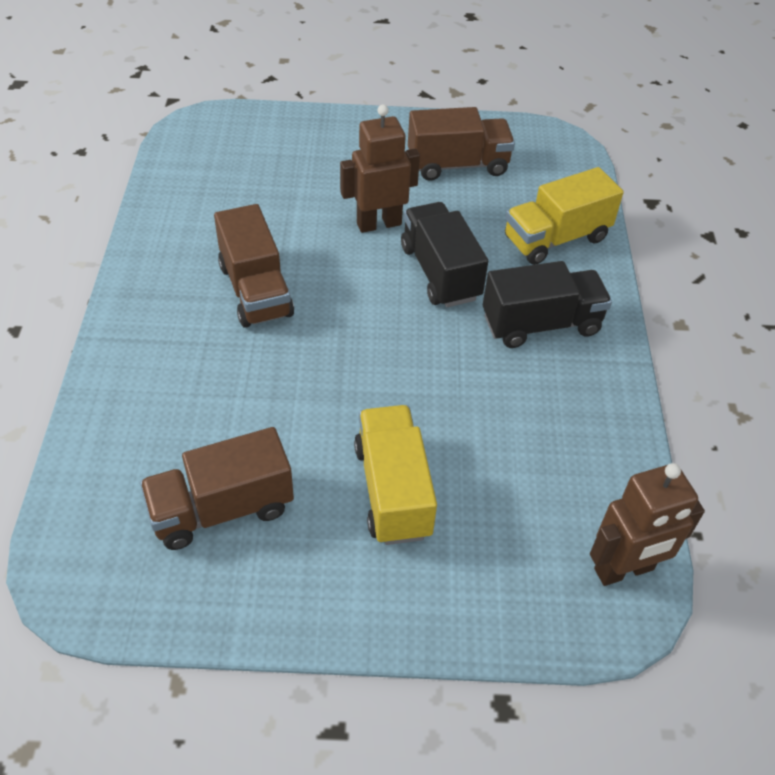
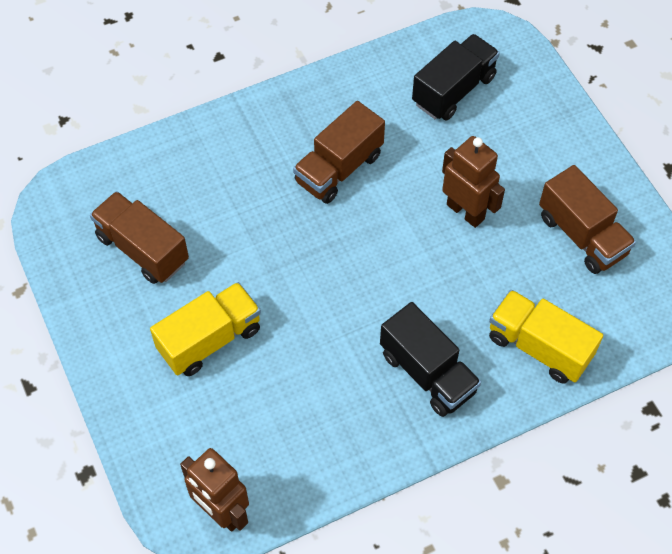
camera: 65 degrees right, 10 degrees up
black truck [401,202,488,307] -> black truck moved to [412,34,500,121]

